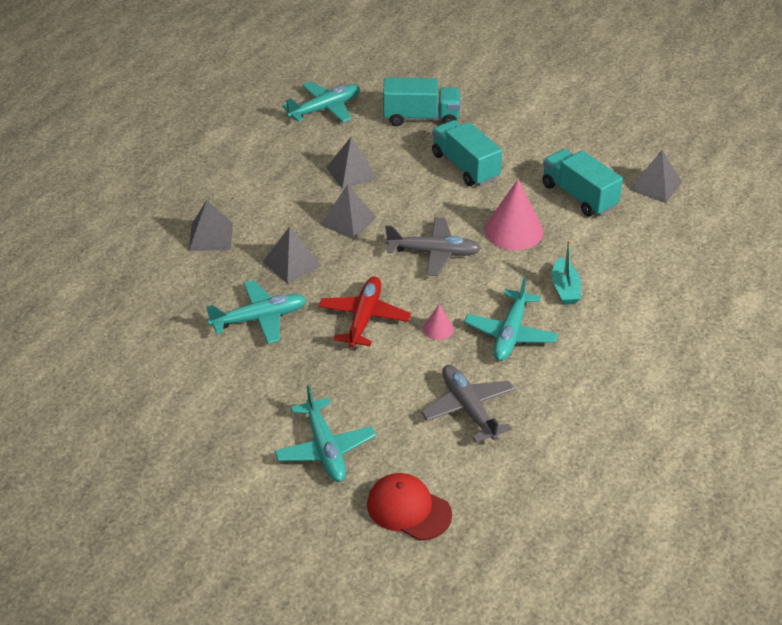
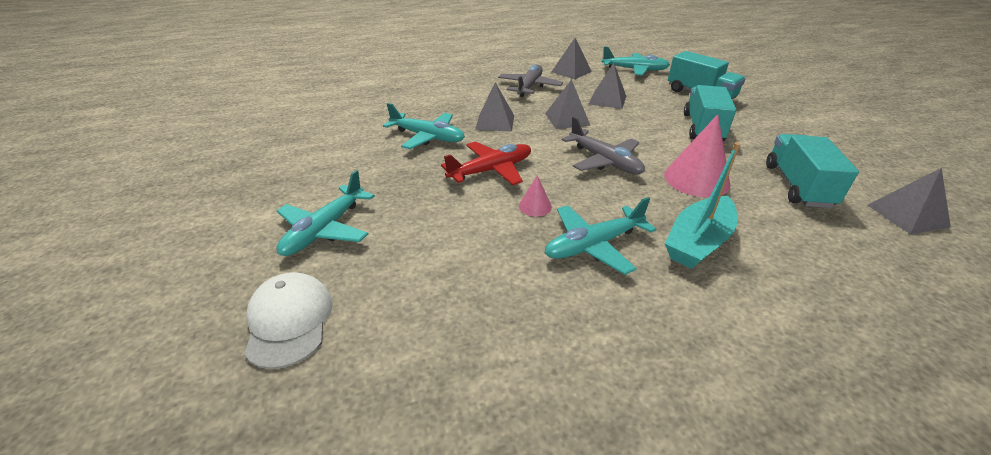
camera: 45 degrees right, 5 degrees down
grey pyramid [189,200,233,251] -> grey pyramid moved to [552,38,592,79]
red cap [367,473,452,540] -> white cap [244,272,333,369]
grey plane [421,365,515,443] -> grey plane moved to [498,65,563,97]
turquoise boat [552,240,581,305] -> turquoise boat [665,142,740,269], size x1.52

